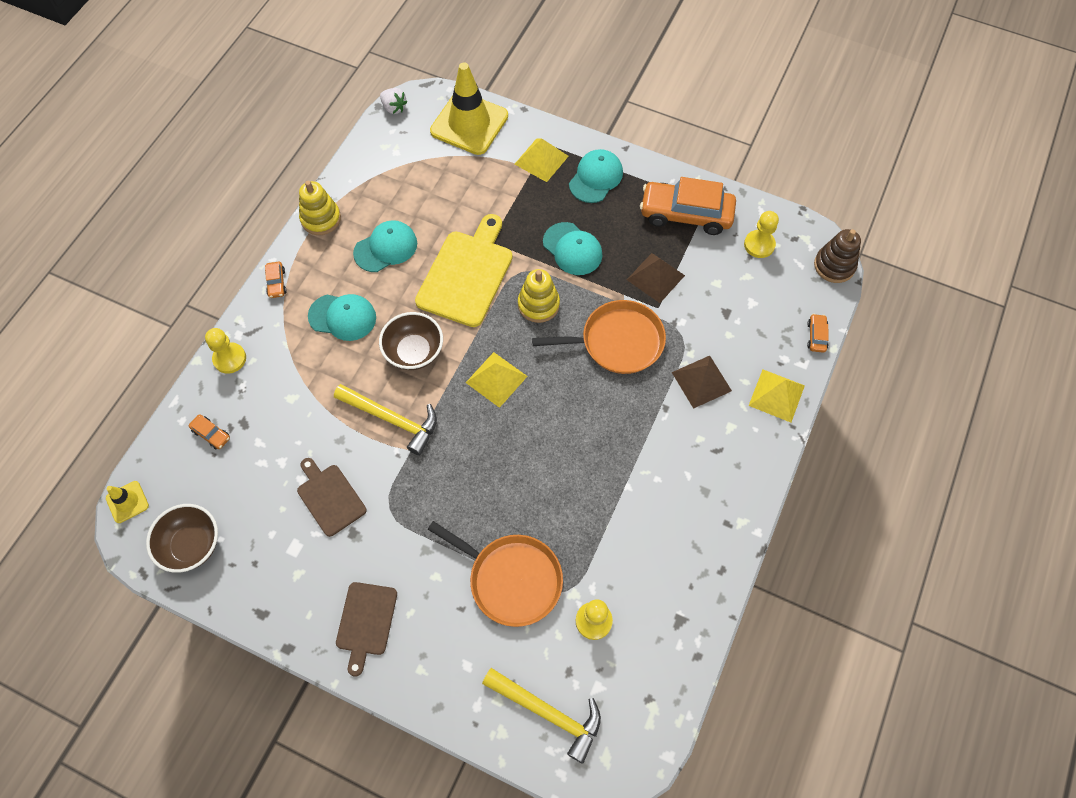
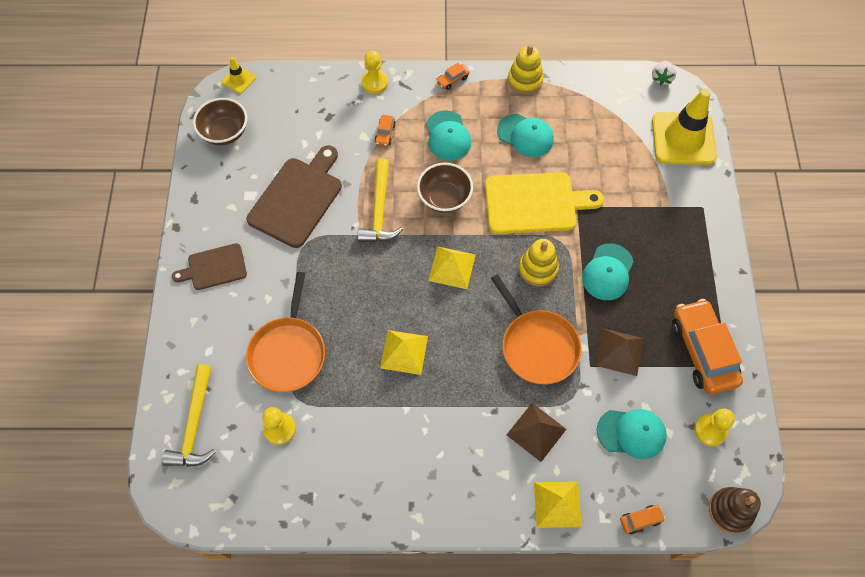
camera: 65 degrees right, 0 degrees up
orange car [189,414,230,449] -> orange car moved to [375,115,396,146]
brown cutting board [297,458,367,537] -> brown cutting board [246,145,342,248], size x1.68
yellow pyramid [515,138,568,182] -> yellow pyramid moved to [380,330,428,375]
turquoise cap [569,149,623,203] -> turquoise cap moved to [597,409,667,459]

